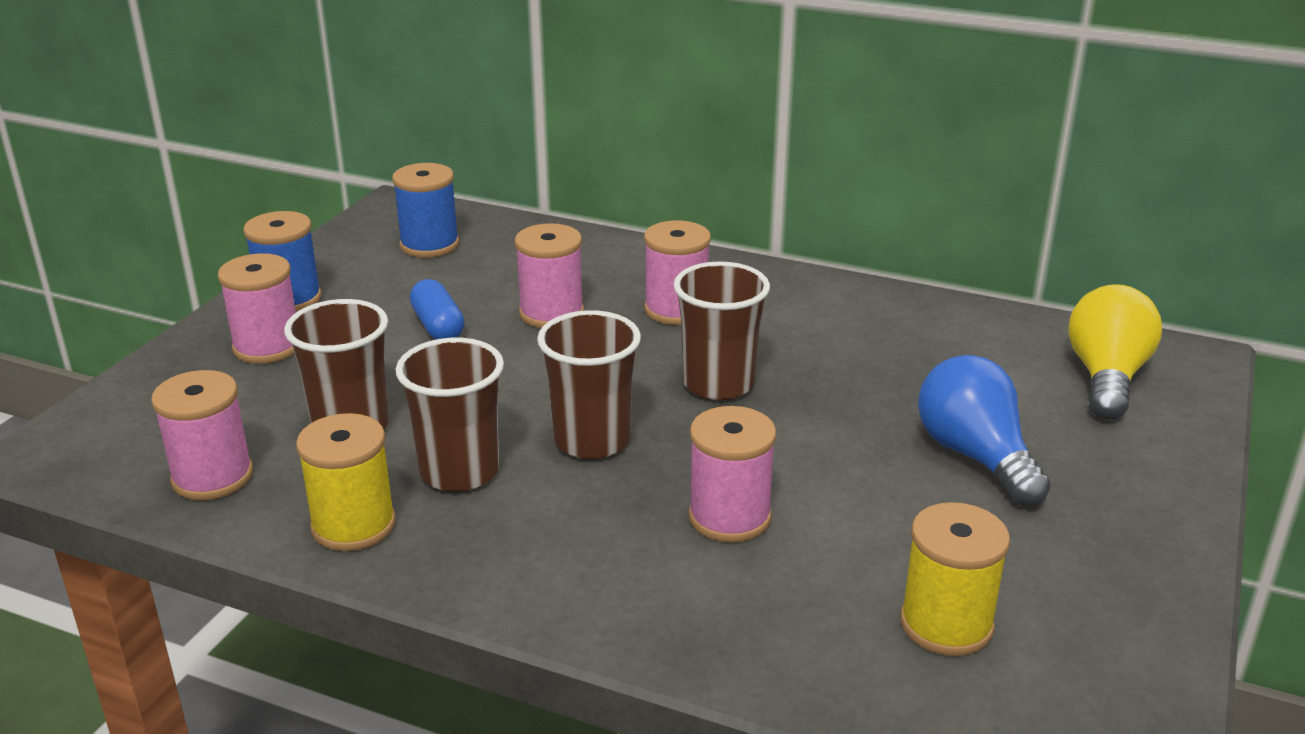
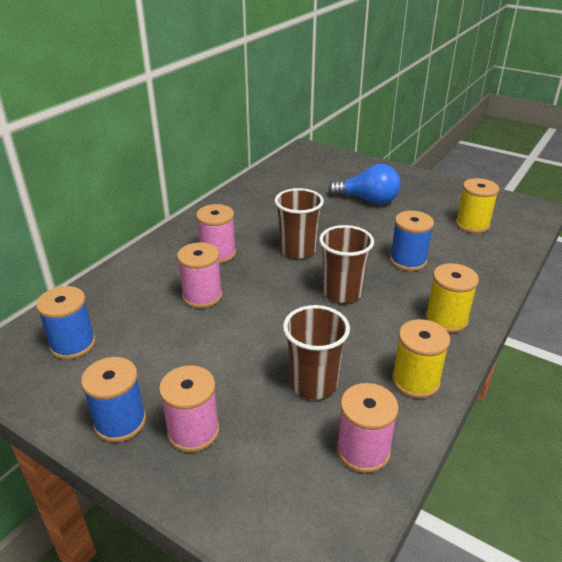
camera: 80 degrees left, 5 degrees up
brown cup [396,338,504,492] -> none
blue capsule [410,279,464,339] -> none
pink spool [688,406,776,542] -> blue spool [390,211,434,271]
blue light bulb [918,355,1051,506] -> blue light bulb turned 150 degrees counterclockwise [328,164,401,205]
yellow light bulb [1068,284,1162,420] -> none
none -> yellow spool [425,263,479,333]

